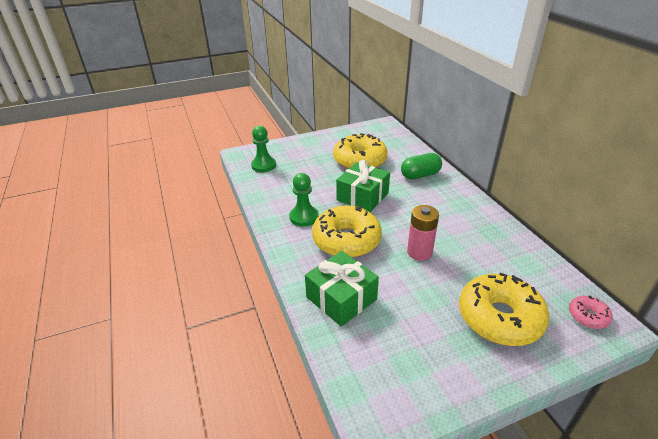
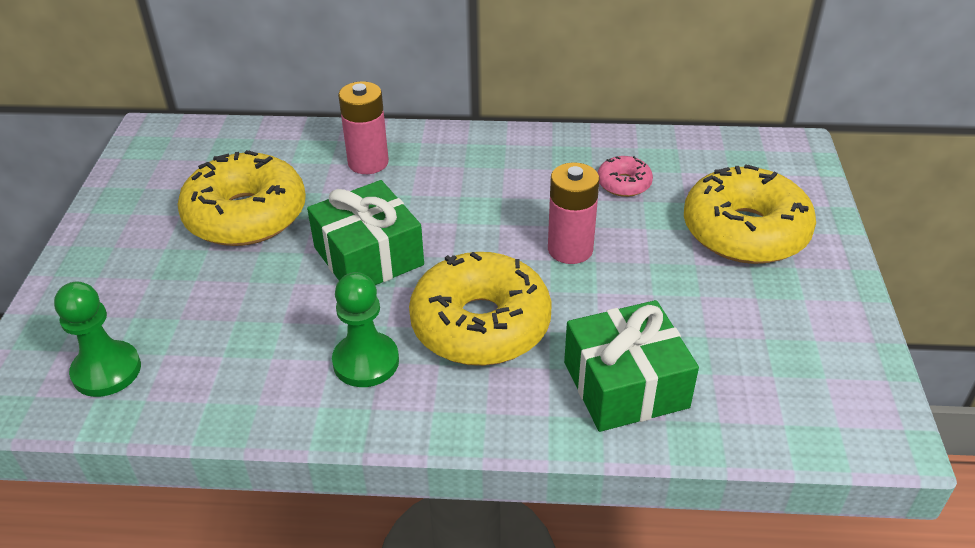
camera: 65 degrees left, 5 degrees up
green capsule [401,153,442,180] -> pink battery [338,81,389,174]
pink donut [569,295,613,329] -> pink donut moved to [597,156,653,197]

